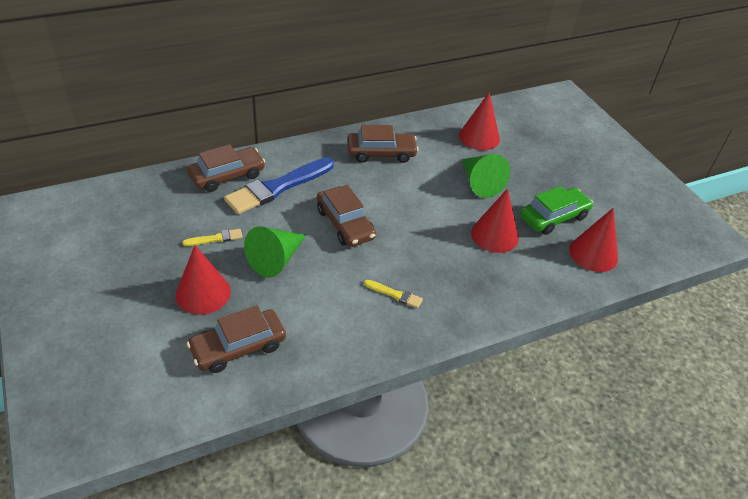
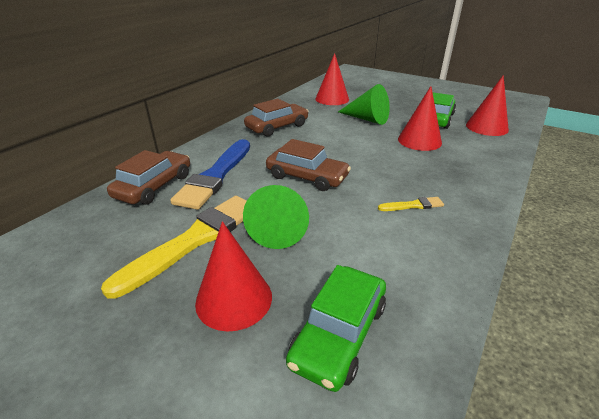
camera: 30 degrees left, 10 degrees down
yellow brush [182,229,243,246] -> yellow brush [101,196,247,299], size x2.26
brown car [187,305,286,373] -> green car [286,265,386,392]

